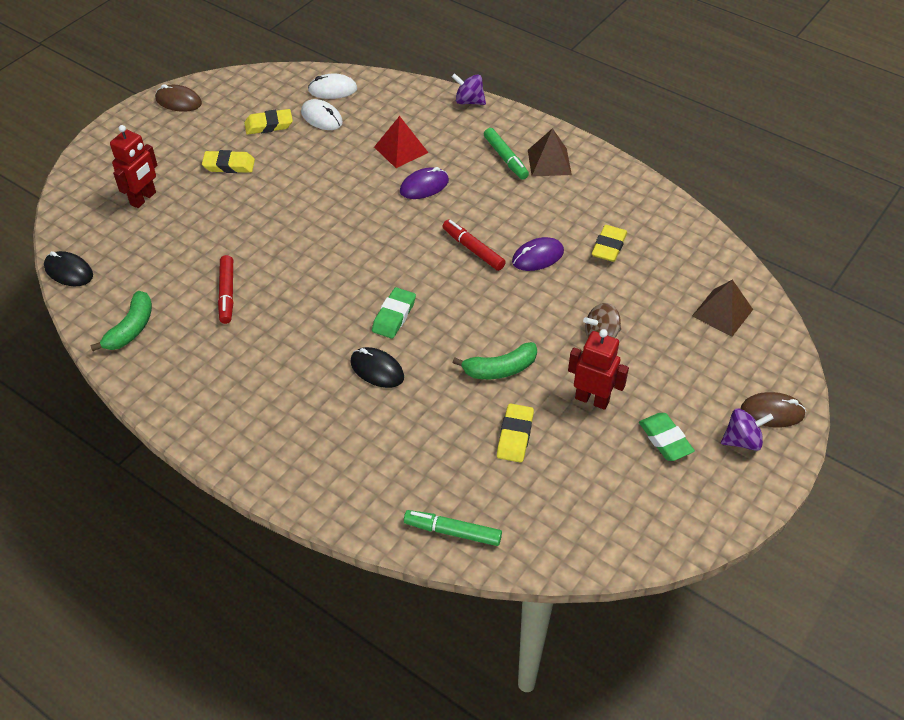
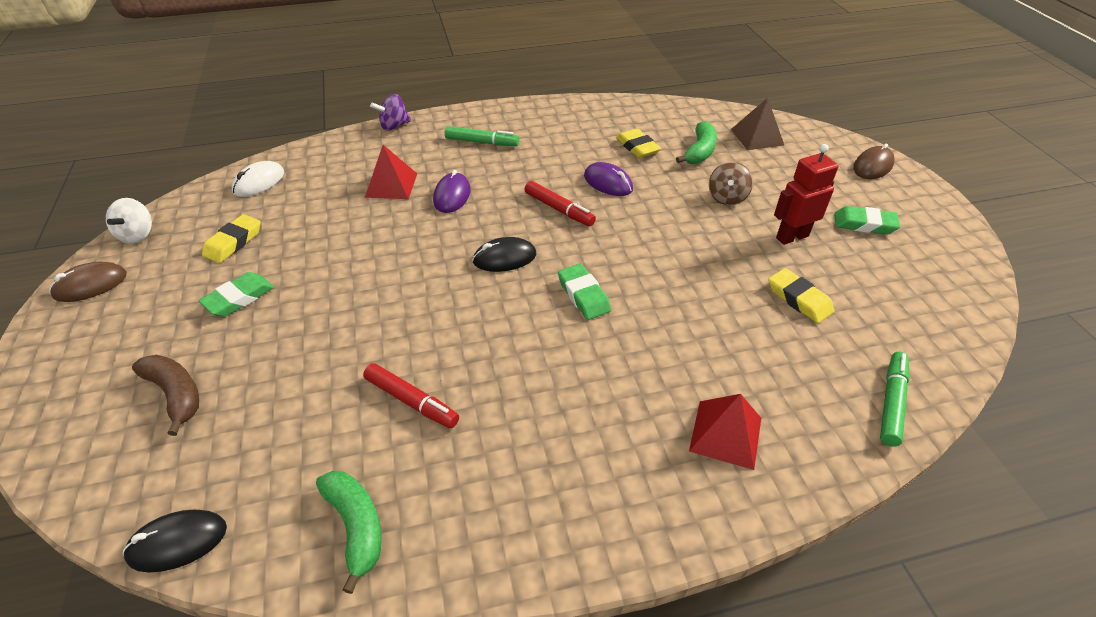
camera: 50 degrees left, 5 degrees down
red robot [110,125,157,208] -> brown banana [132,355,199,436]
yellow eraser [202,150,255,173] -> green eraser [198,272,274,317]
white mouse [301,99,343,130] -> none
black mouse [350,347,404,388] -> black mouse moved to [472,237,536,272]
green marker [404,510,502,546] -> green marker turned 150 degrees clockwise [880,352,909,446]
red marker [442,220,506,271] -> red marker turned 135 degrees counterclockwise [525,181,596,226]
green banana [452,342,537,379] -> green banana moved to [676,121,717,164]
purple mouse [512,237,564,271] -> purple mouse turned 60 degrees counterclockwise [584,162,633,196]
brown pyramid [528,128,572,177] -> none
purple spinning top [721,408,774,451] -> none
none -> white spinning top [106,198,152,244]
none -> red pyramid [689,394,761,470]

